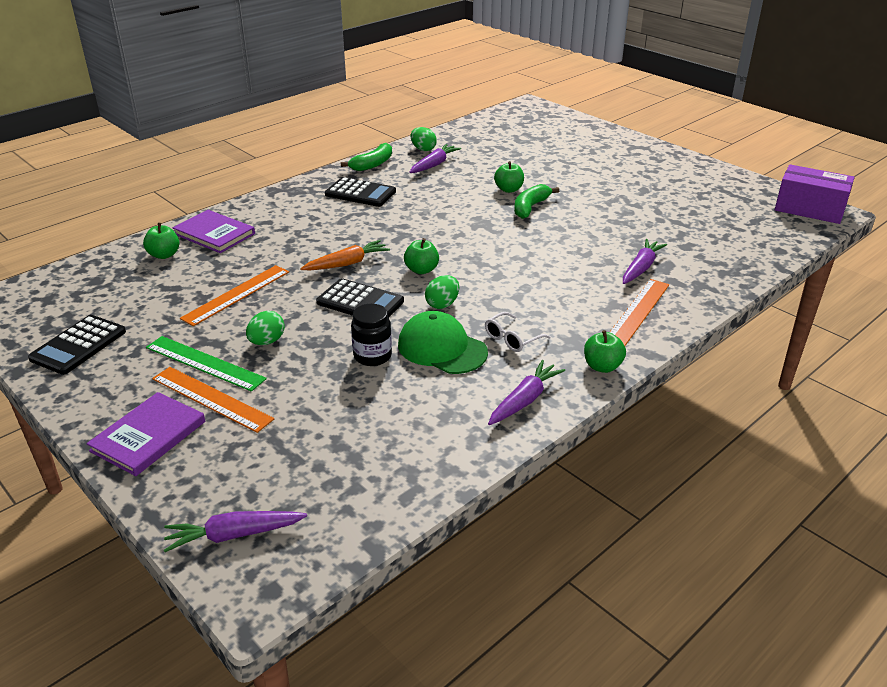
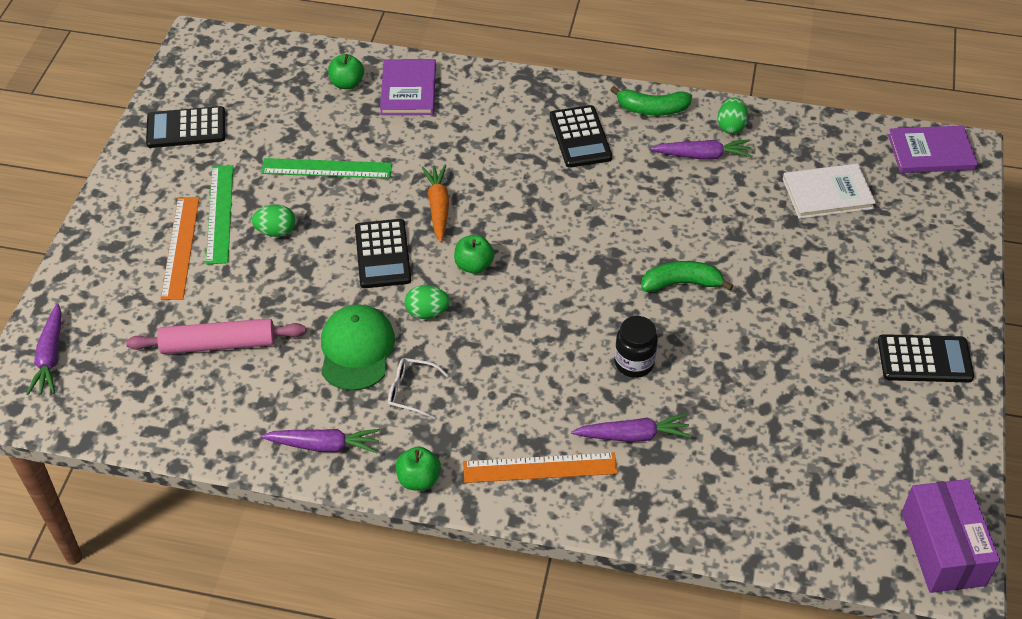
camera: 55 degrees right, 15 degrees up
purple book [87,392,205,476] -> purple book moved to [888,125,978,173]
purple carrot [164,511,307,552] -> purple carrot turned 135 degrees counterclockwise [26,303,62,395]
orange ruler [180,265,289,326] -> green ruler [261,158,392,179]
orange carrot [300,240,390,270] -> orange carrot turned 120 degrees counterclockwise [422,165,449,243]
black jar [351,304,392,366] -> black jar moved to [614,316,658,378]
green apple [494,161,524,193] -> none
none -> pink rolling pin [126,319,306,354]
none -> white book [783,163,876,219]
none -> black calculator [878,334,974,382]

